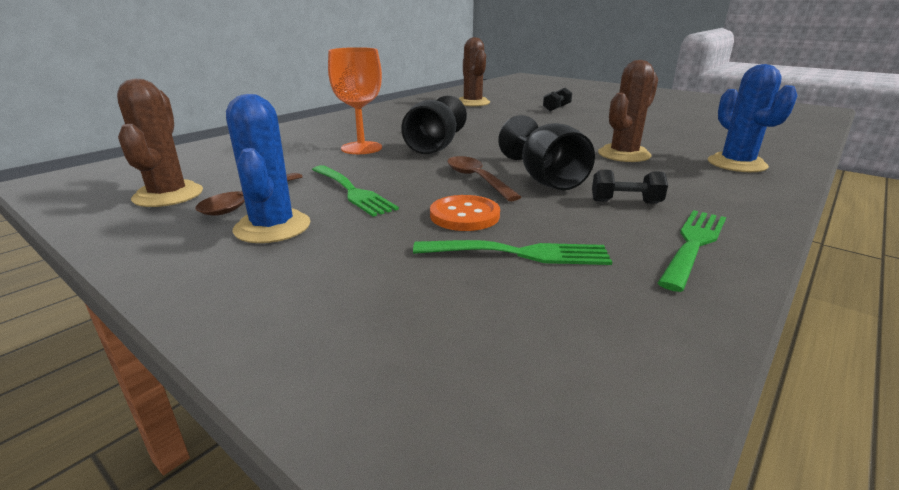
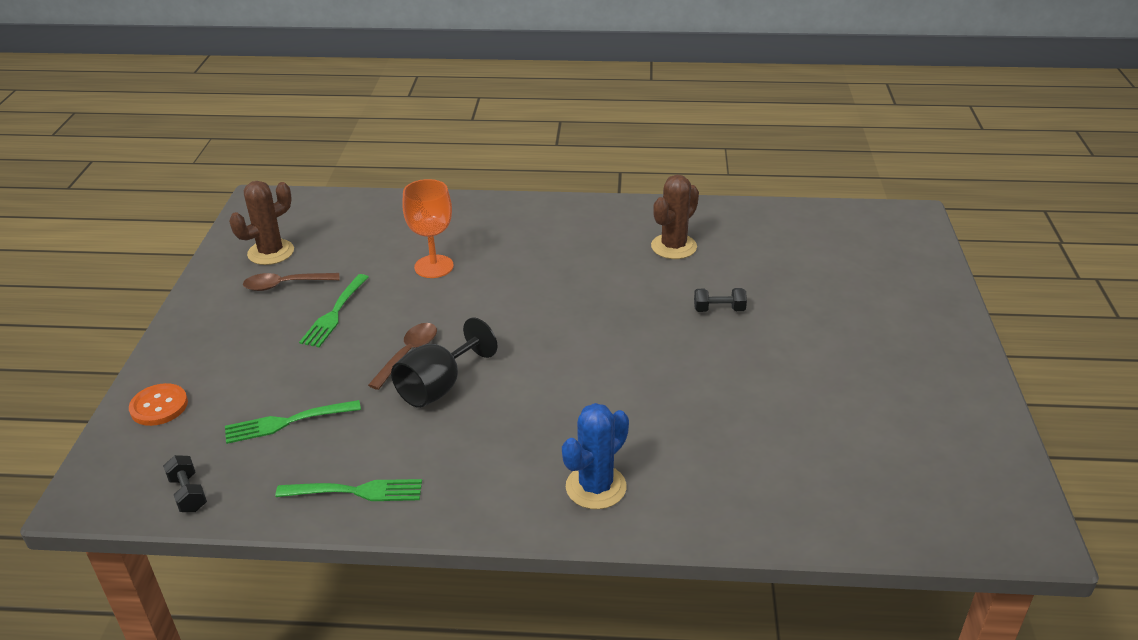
camera: 55 degrees right, 10 degrees up
blue cactus [226,94,310,243] -> none
black goblet [401,96,467,154] -> none
green fork [413,240,612,265] -> green fork turned 105 degrees clockwise [225,400,361,444]
orange button [430,195,500,231] -> orange button moved to [129,383,188,426]
black dumbbell [592,170,668,204] -> black dumbbell moved to [163,455,207,512]
brown cactus [598,60,658,162] -> none

